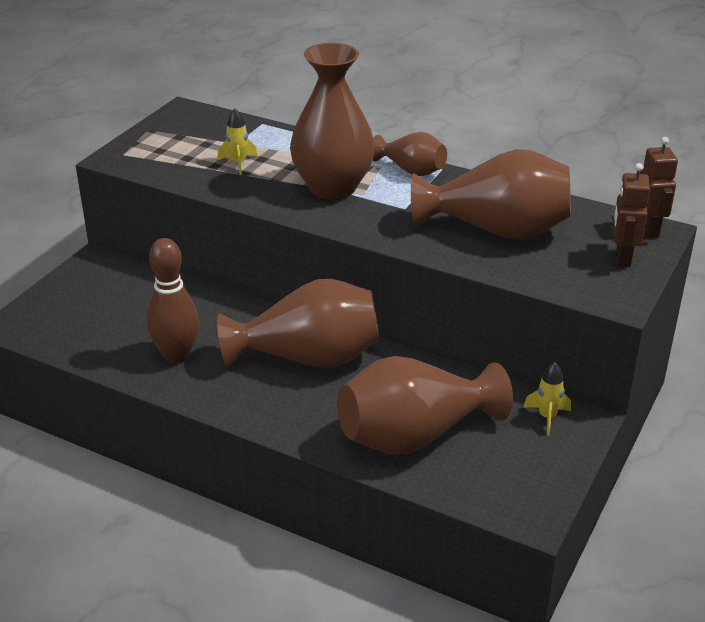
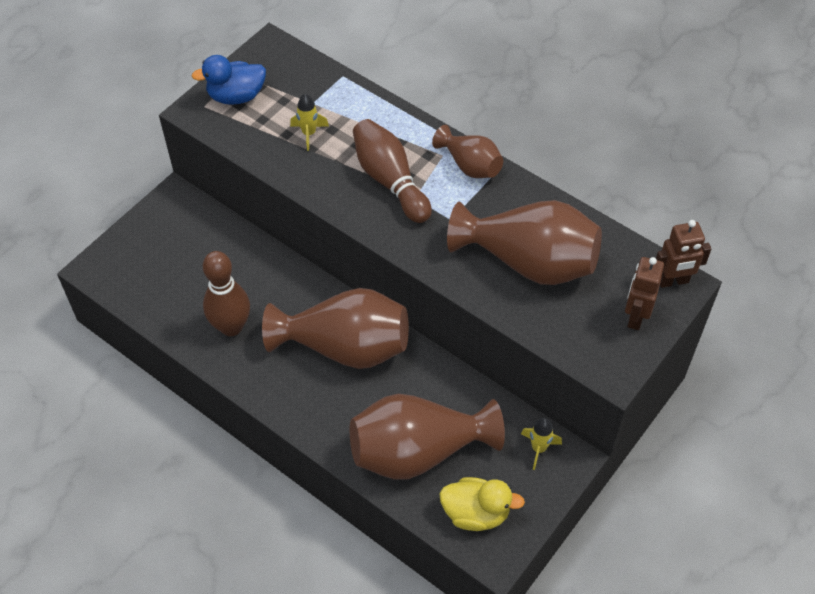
camera: 10 degrees right, 20 degrees up
brown vase [290,43,375,199] -> brown bowling pin [353,119,432,223]
brown robot [640,137,678,238] -> brown robot turned 75 degrees clockwise [656,220,711,288]
none -> blue duck [191,55,266,105]
none -> yellow duck [439,477,525,531]

